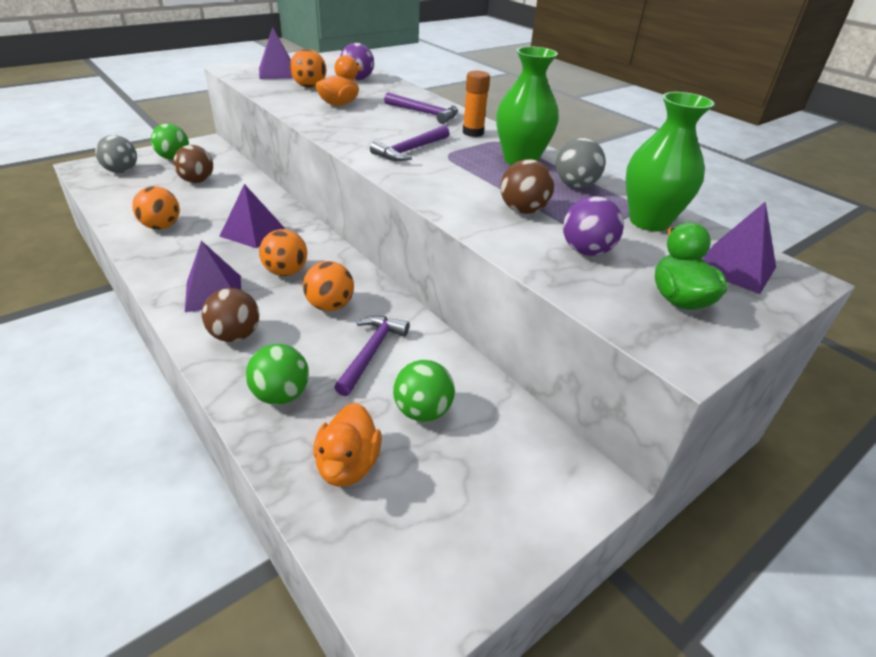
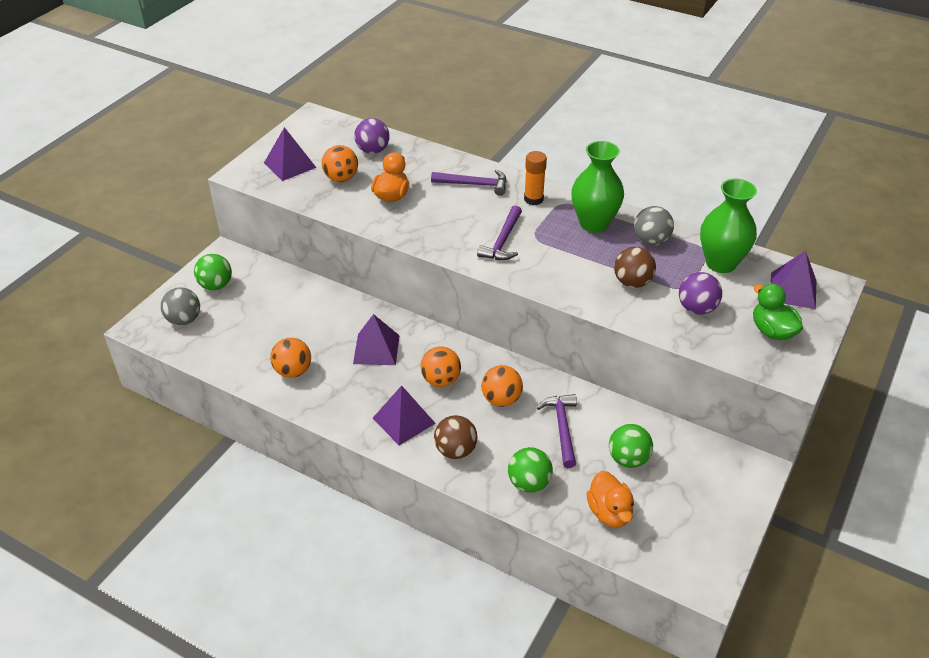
camera: 20 degrees left, 5 degrees up
brown ball [173,145,213,183] -> none

